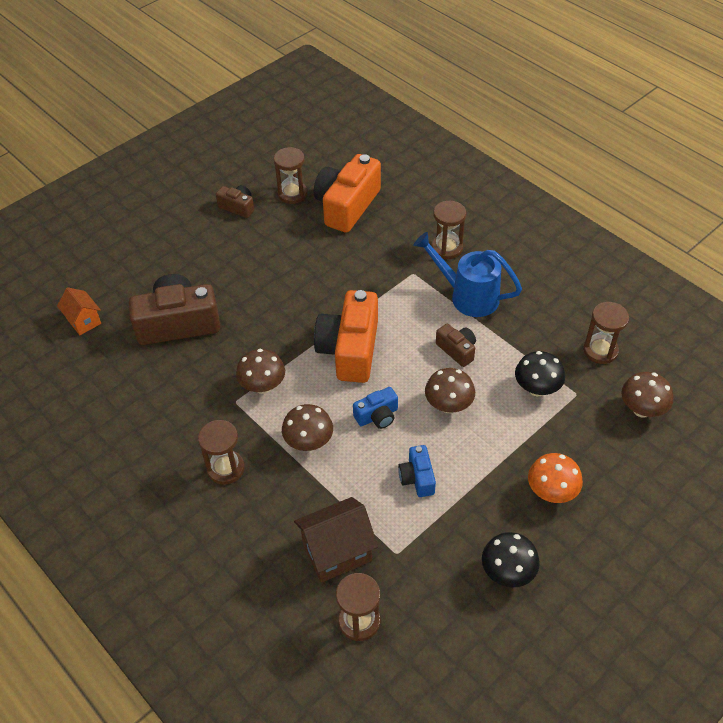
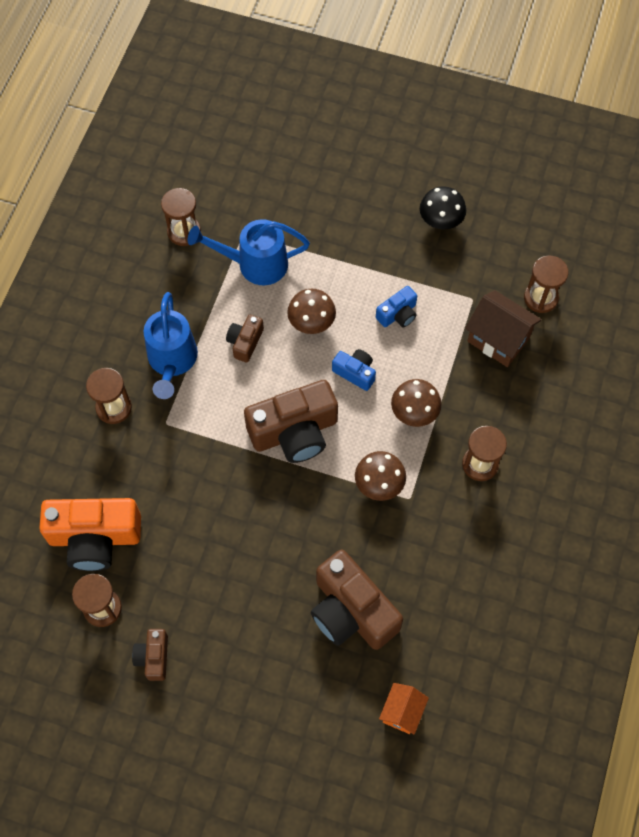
camera: 120 degrees left, 15 degrees up
orange camera [314,290,378,383] -> brown camera [244,380,338,463]
black mushroom [515,351,565,396] -> blue watering can [188,219,310,285]
orange mushroom [528,453,583,503] -> none
brown mushroom [621,372,673,418] -> none

